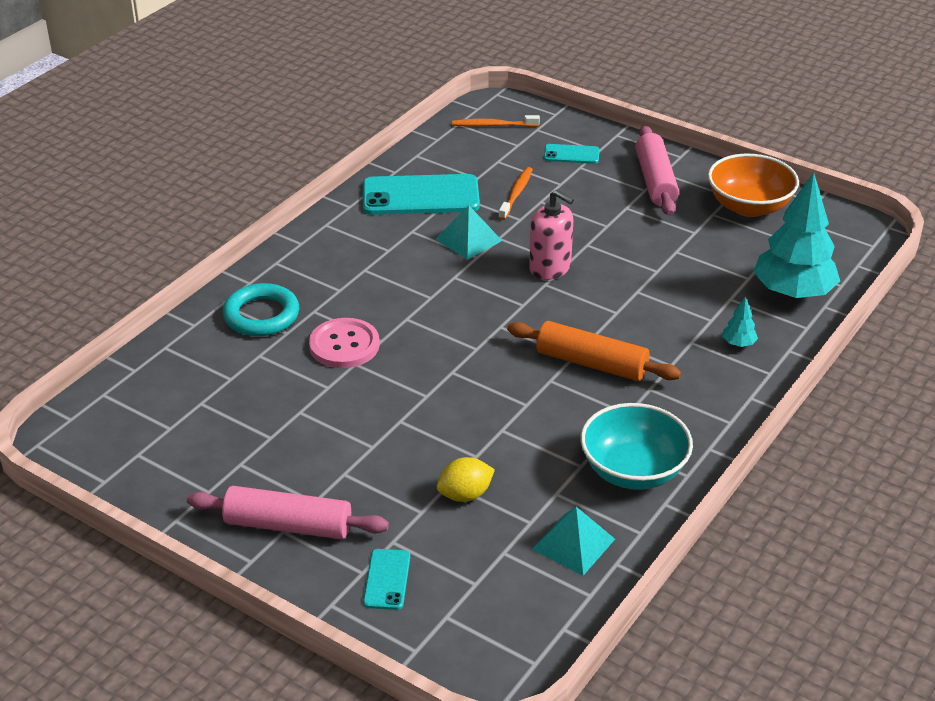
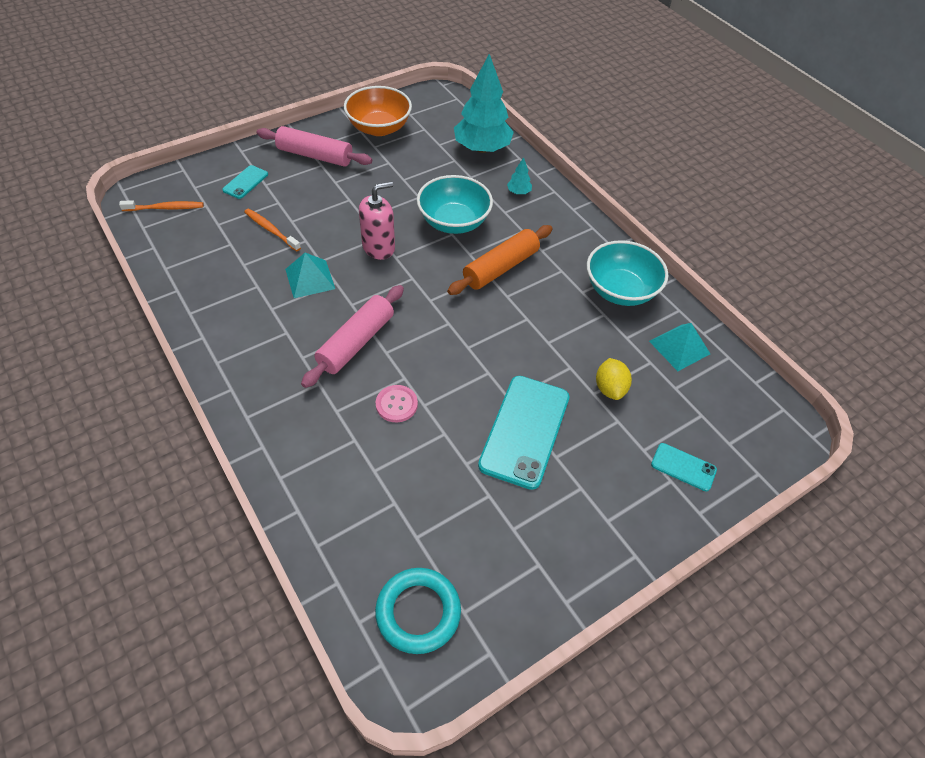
camera: 70 degrees left, 15 degrees up
pink rolling pin [187,486,389,539] -> pink rolling pin moved to [301,285,404,388]
turquoise ring [223,283,299,336] -> turquoise ring moved to [375,568,461,654]
pink button [309,318,380,368] -> pink button [376,385,418,422], size x0.66
turquoise phone [363,174,480,215] -> turquoise phone moved to [478,376,569,490]
orange toothbrush [452,115,540,127] -> orange toothbrush turned 120 degrees counterclockwise [119,200,204,211]
none -> turquoise bowl [417,175,493,234]

